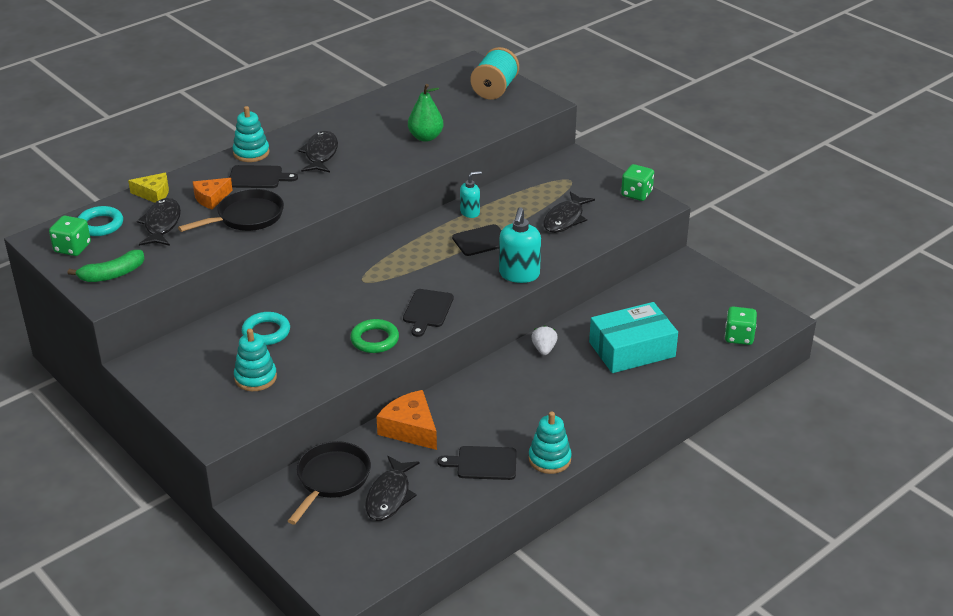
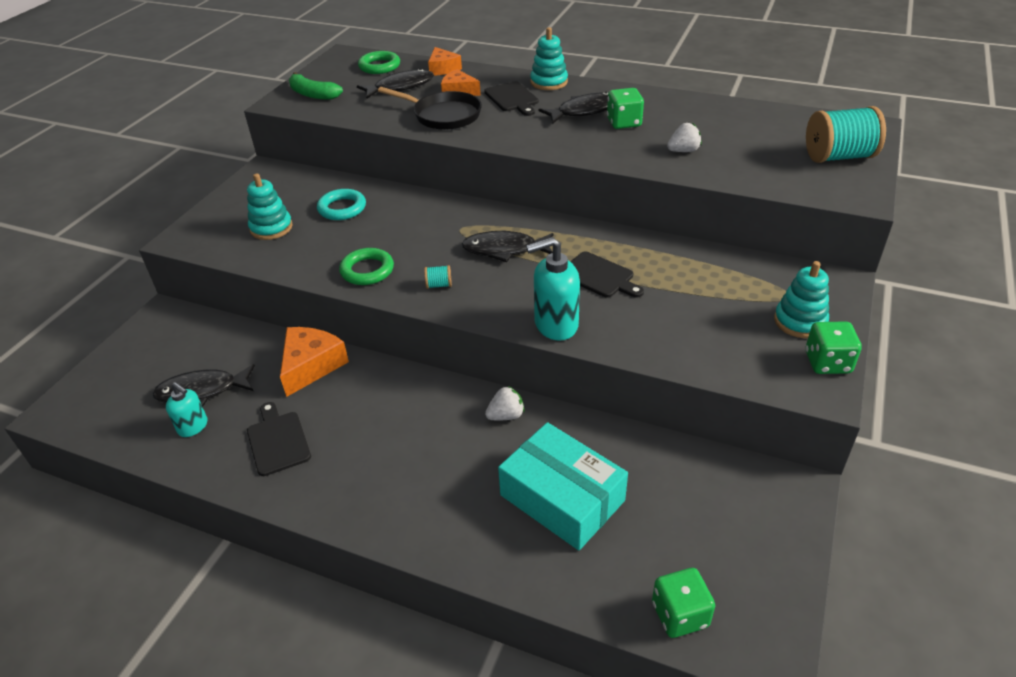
camera: 65 degrees right, 5 degrees up
green dice [49,216,91,256] -> green dice moved to [607,88,644,129]
turquoise ring [78,206,123,236] -> green ring [358,51,400,74]
yellow cheese [128,173,169,203] -> orange cheese [428,47,462,76]
black pan [288,441,371,525] -> none
black cutting board [403,289,454,337] -> turquoise spool [424,265,452,289]
green pear [408,84,443,142] -> white strawberry [667,123,702,152]
turquoise soap dispenser [460,171,482,218] -> turquoise soap dispenser moved to [166,382,207,437]
turquoise stacking toy [529,411,572,474] -> turquoise stacking toy moved to [774,261,829,338]
black fish [543,192,595,233] -> black fish moved to [462,231,554,262]

